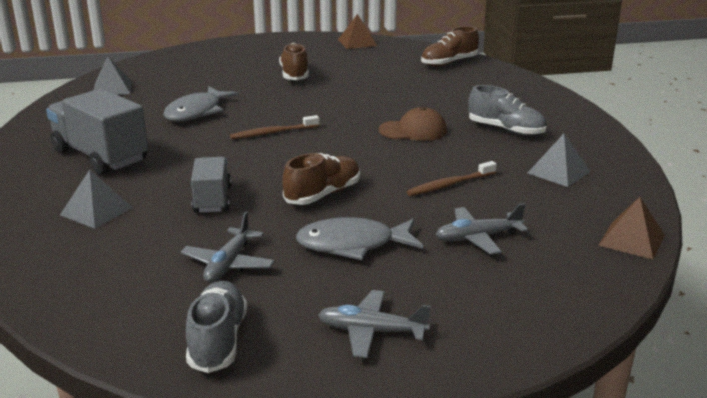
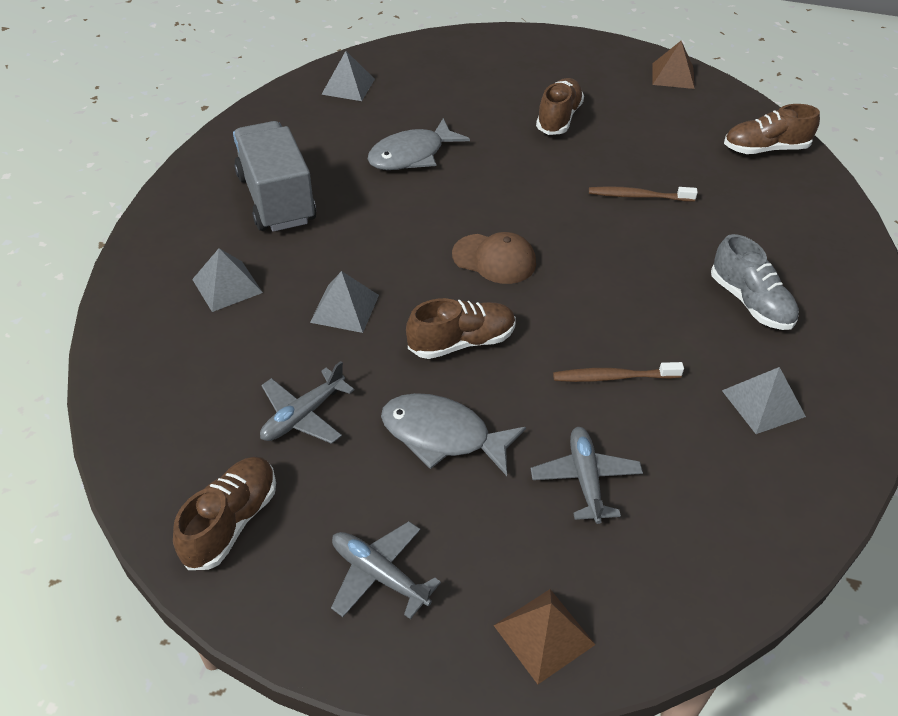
camera: 25 degrees right, 20 degrees up
grey shoe [186,281,247,373] -> brown shoe [173,457,276,570]
grey truck [191,157,231,213] -> grey pyramid [310,271,379,333]
brown toothbrush [230,115,319,139] -> brown toothbrush moved to [589,186,698,201]
brown cap [379,107,447,141] -> brown cap moved to [452,232,536,284]
grey plane [436,203,528,255] -> grey plane turned 75 degrees clockwise [531,427,643,524]
brown pyramid [598,197,665,260] -> brown pyramid moved to [493,589,595,684]

